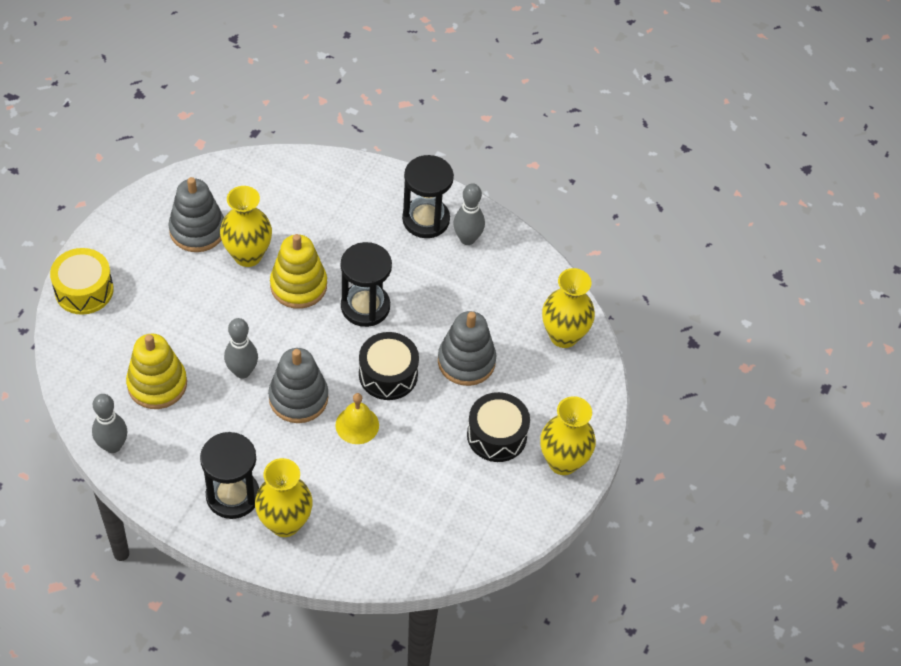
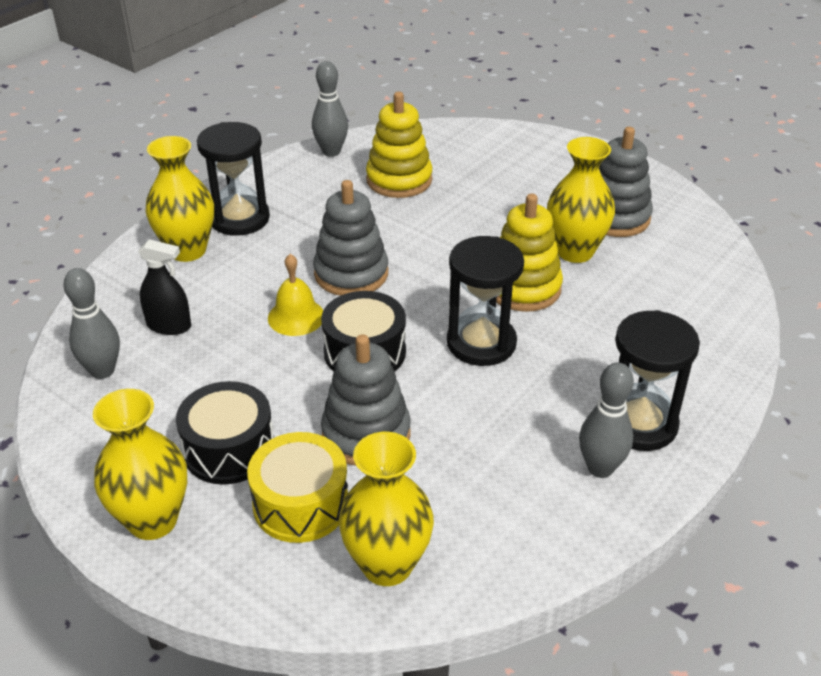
camera: 105 degrees right, 15 degrees down
yellow drum [50,248,114,315] -> yellow drum moved to [247,432,348,543]
grey bowling pin [224,318,258,379] -> grey bowling pin moved to [63,268,120,379]
none -> black spray bottle [138,239,191,335]

